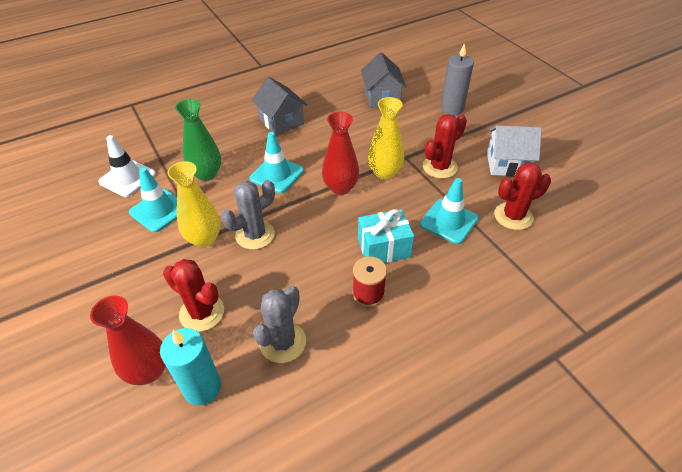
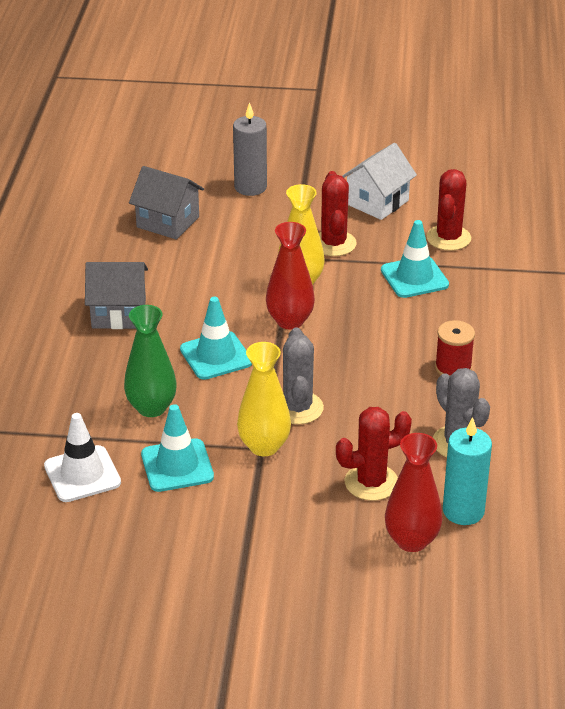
camera: 55 degrees left, 10 degrees down
turquoise gift [358,209,414,263] -> none

